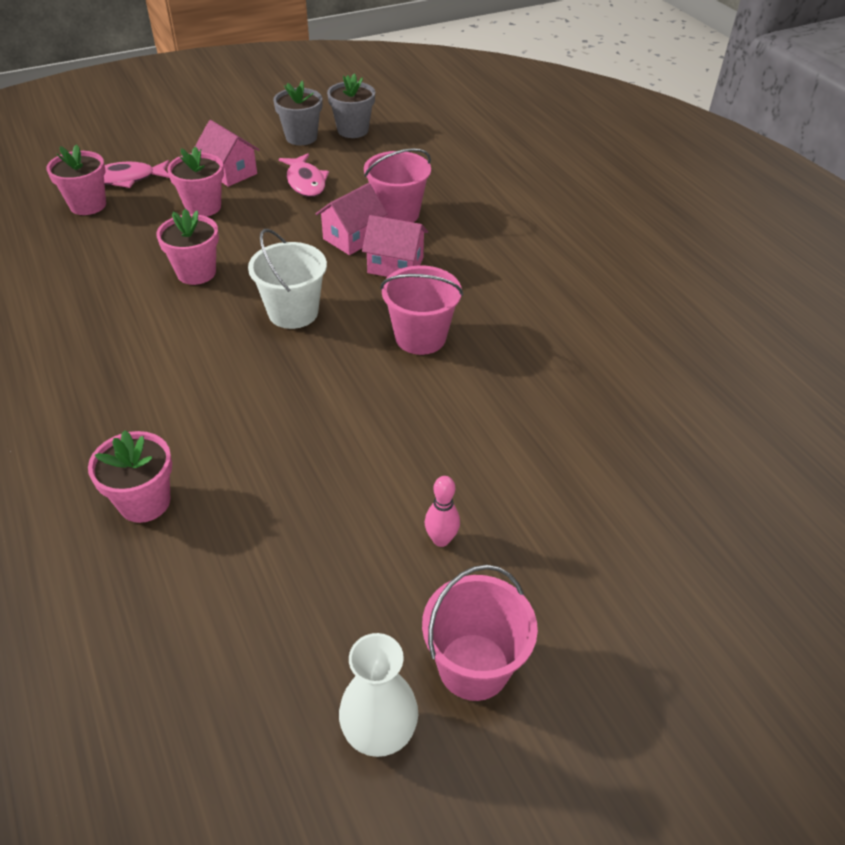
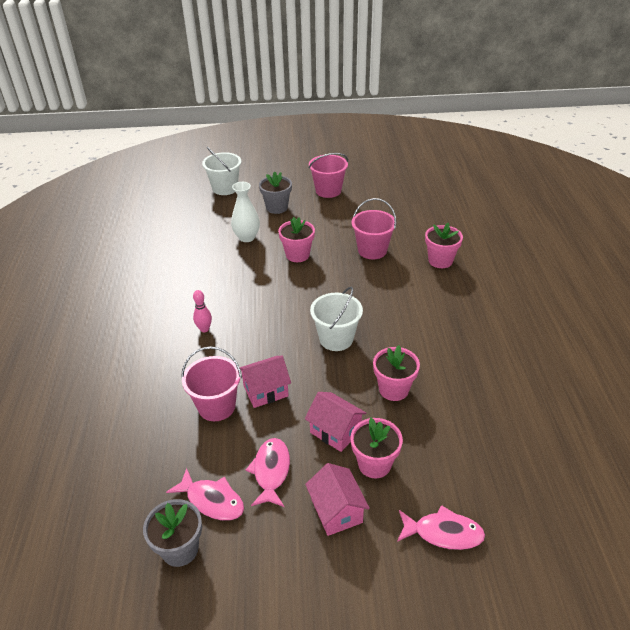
camera: 155 degrees left, 5 degrees down
pink flower pot [46,145,106,215] -> pink flower pot moved to [278,217,315,262]
grey flower pot [273,80,322,145] -> grey flower pot moved to [259,171,292,214]
white vase [339,633,418,757] -> white vase moved to [231,182,260,242]
pink house [362,215,428,277] -> pink house moved to [305,392,367,452]
pink bucket [380,265,463,355] -> pink bucket moved to [352,198,396,259]
pink bowling pin [425,476,460,547] -> pink bowling pin moved to [193,290,212,332]
none -> pink fish [166,468,244,521]
none -> white bucket [202,147,241,195]

